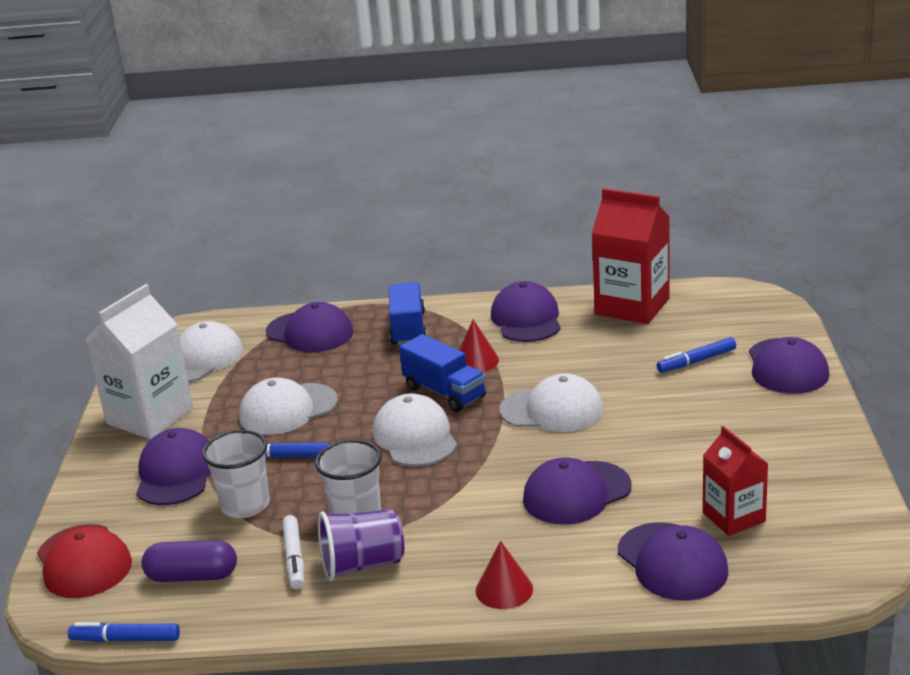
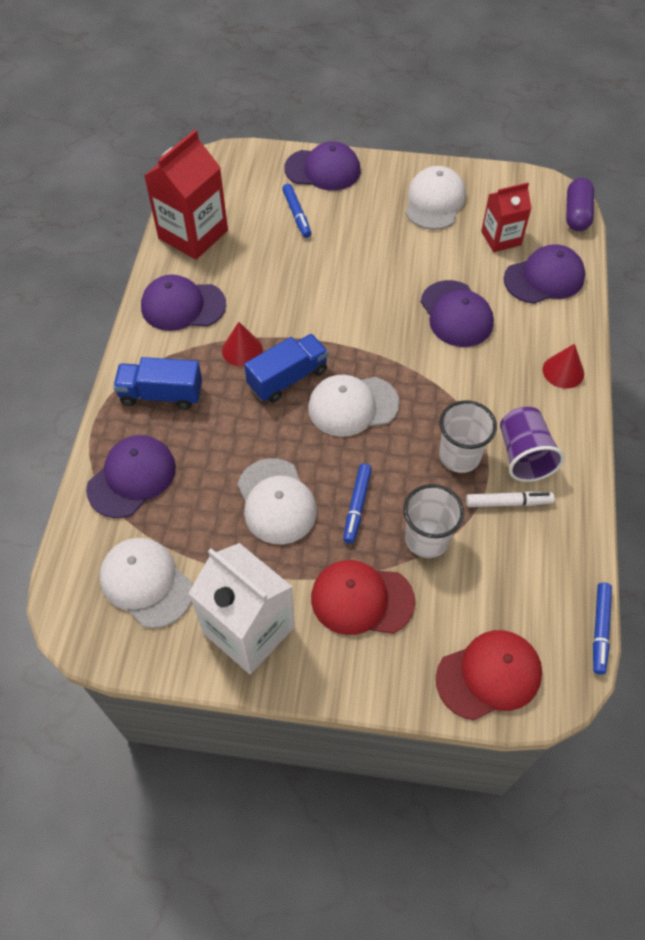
camera: 85 degrees left, 30 degrees up
purple cap [136,428,211,505] -> red cap [311,560,415,635]
purple capsule [141,540,237,582] -> purple capsule moved to [566,178,594,231]
white cap [499,373,604,432] -> white cap moved to [406,166,466,230]

